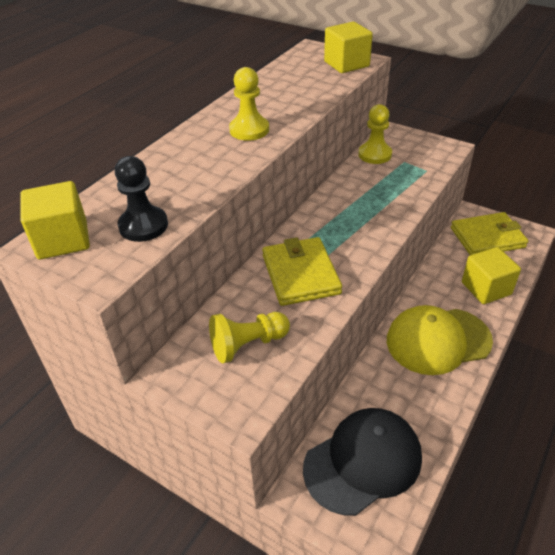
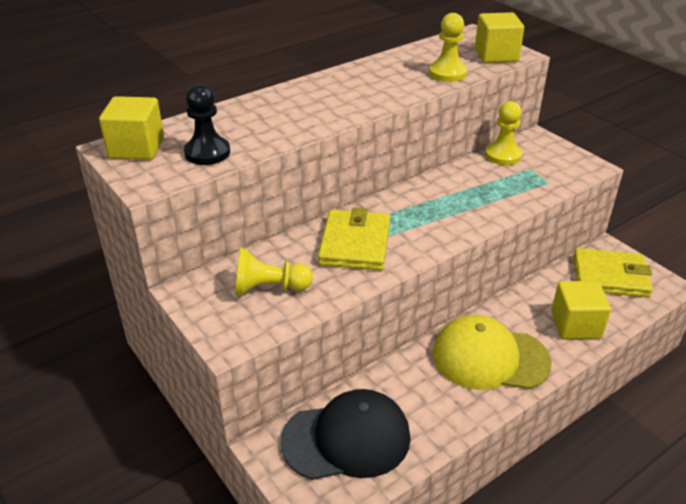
camera: 20 degrees right, 5 degrees down
yellow pawn [229,67,269,141] -> yellow pawn moved to [429,13,468,82]

